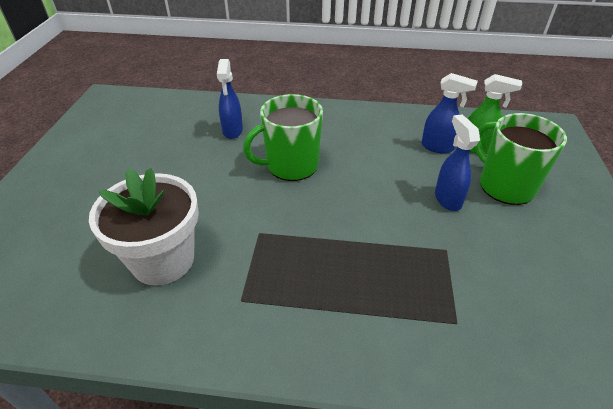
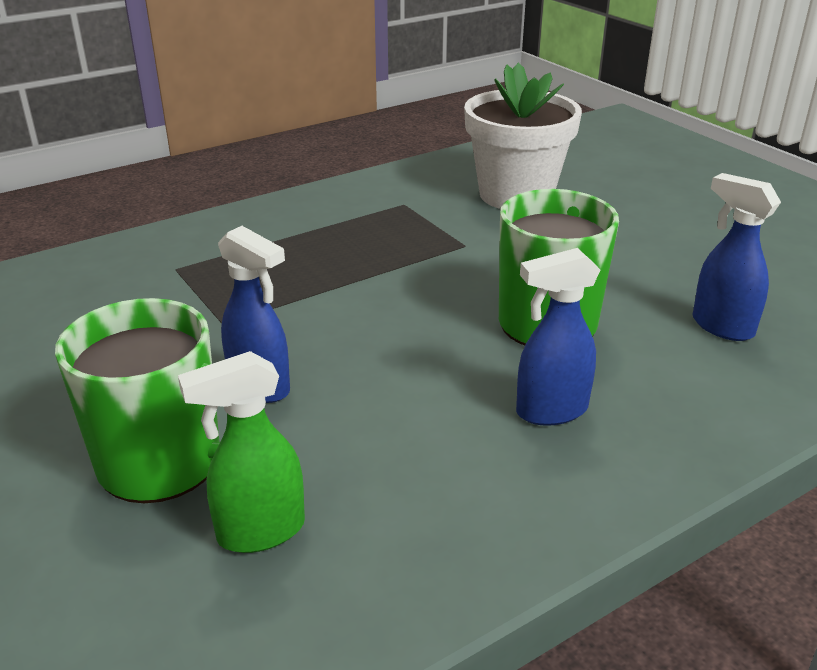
camera: 140 degrees right, 10 degrees down
blue spray bottle [422,73,478,154] -> blue spray bottle moved to [516,248,600,426]

